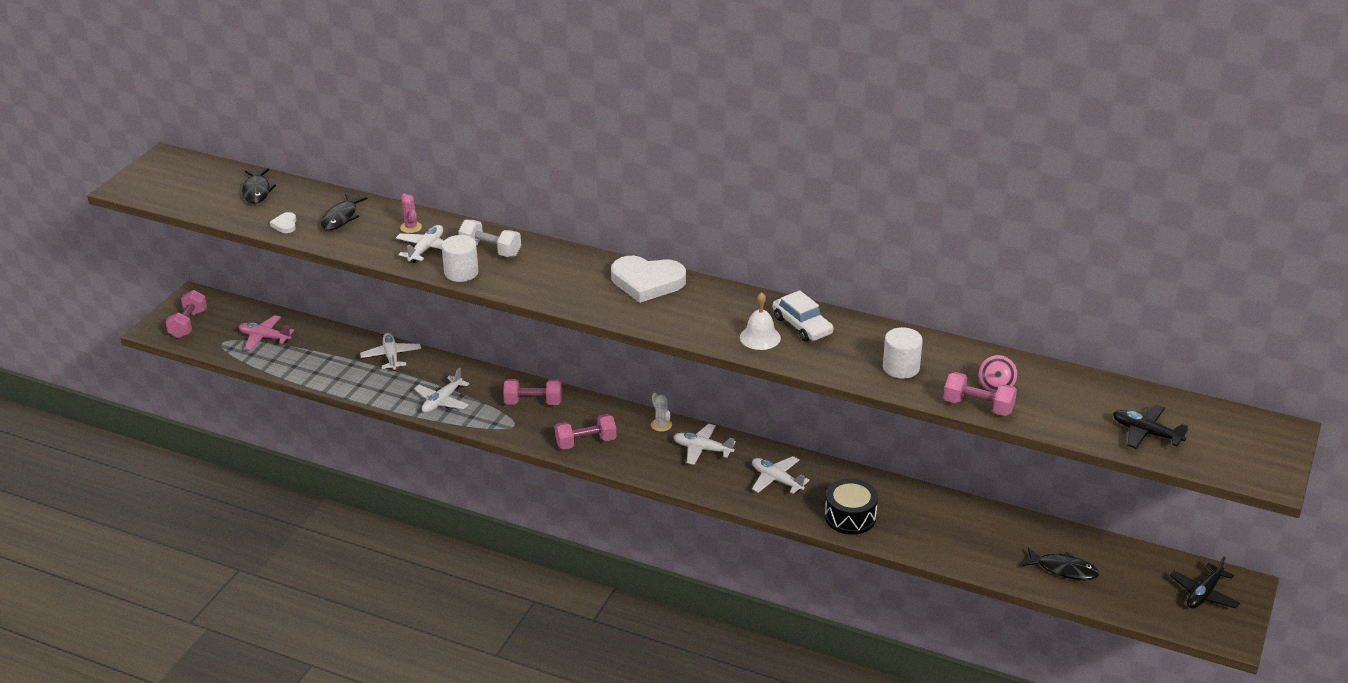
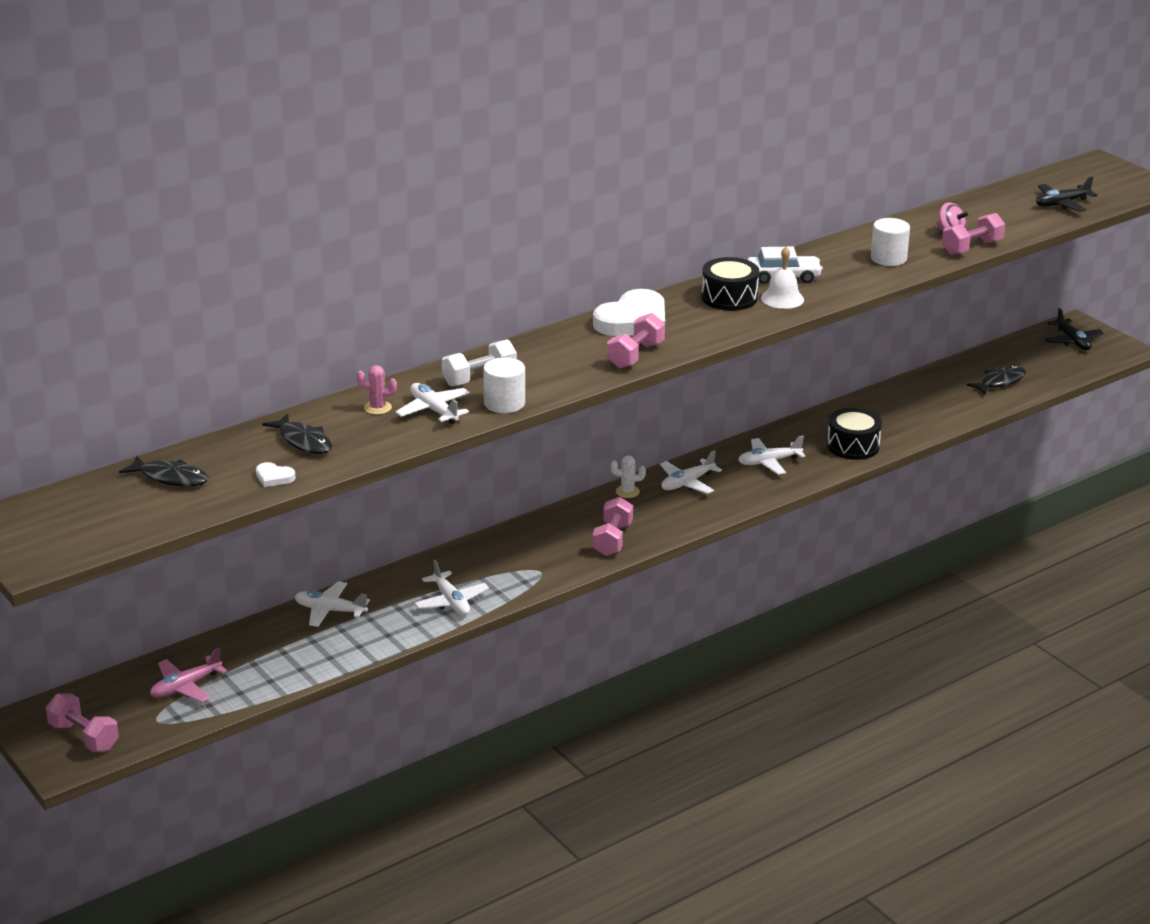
camera: 60 degrees left, 5 degrees down
pink dumbbell [503,379,562,405] -> pink dumbbell moved to [607,313,665,368]
none -> black drum [701,257,759,311]

